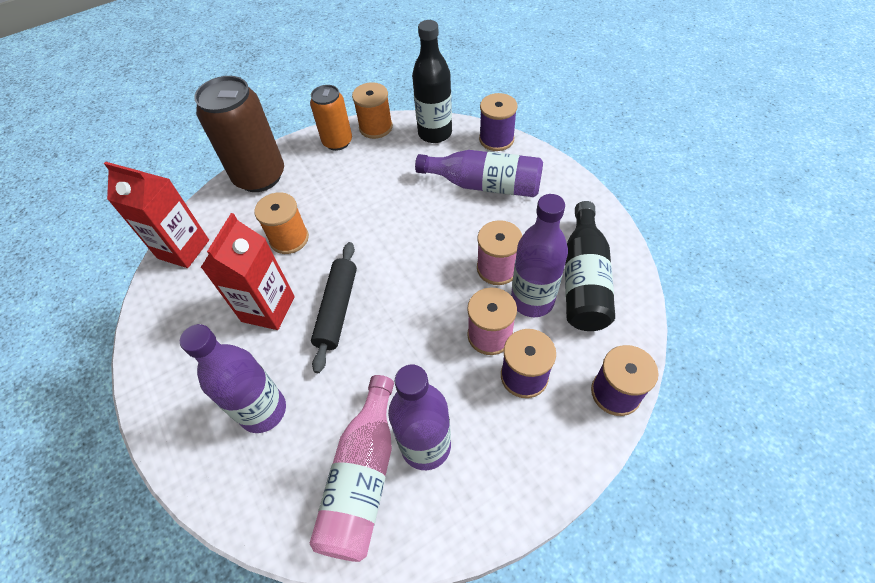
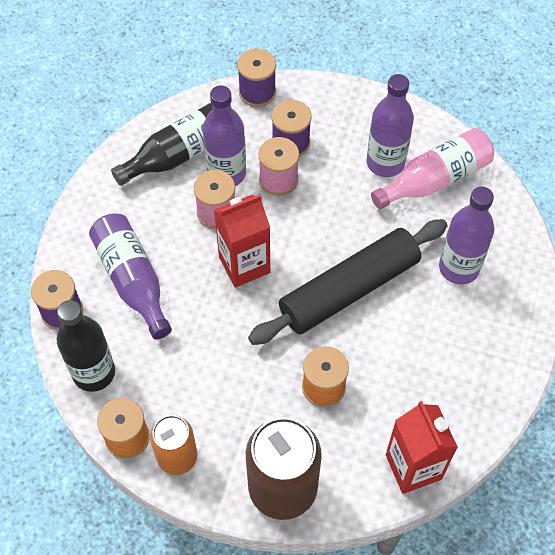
camera: 135 degrees left, 5 degrees up
red carton [201,213,295,330] -> red carton moved to [214,194,270,288]
black rolling pin [311,242,357,373] -> black rolling pin [248,219,448,345], size x1.65

